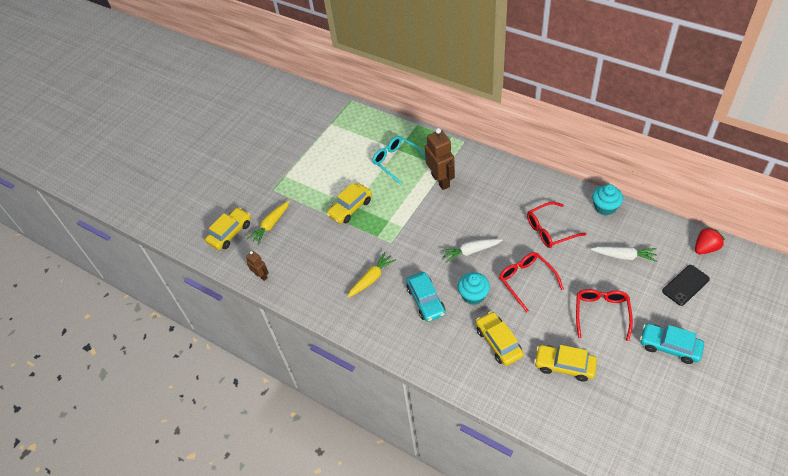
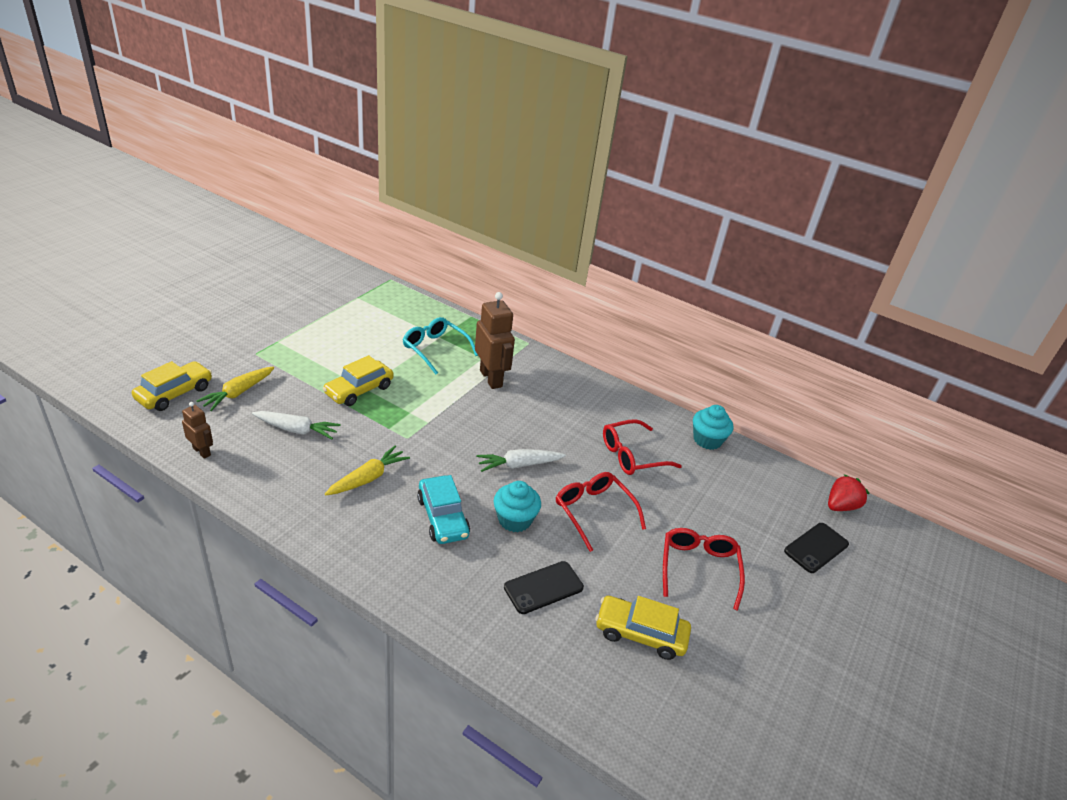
camera: 10 degrees left, 15 degrees down
yellow car [476,311,524,366] -> black phone [504,561,584,614]
white carrot [591,247,657,262] -> white carrot moved to [252,411,341,439]
turquoise car [640,323,704,364] -> none

